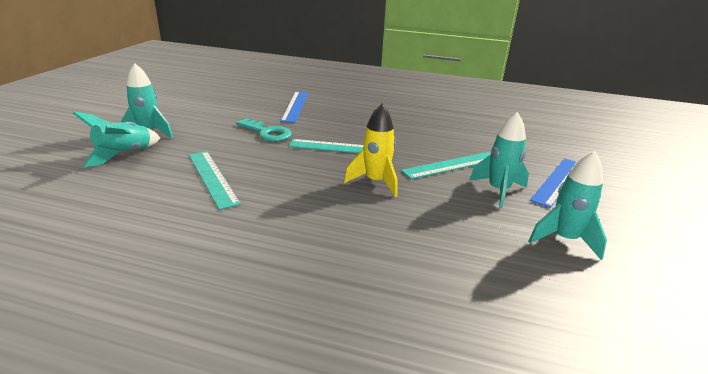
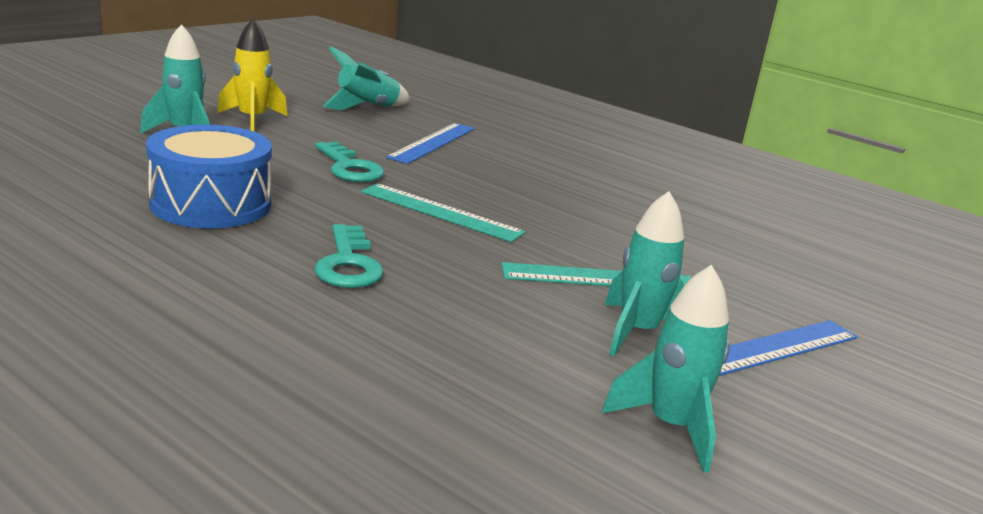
camera: 20 degrees right, 5 degrees down
turquoise rocket [73,112,160,167] -> turquoise rocket moved to [323,46,411,110]
turquoise ruler [189,151,241,210] -> blue drum [146,124,272,228]
yellow rocket [344,103,398,197] -> yellow rocket moved to [217,19,287,131]
none -> turquoise key [314,224,384,288]

